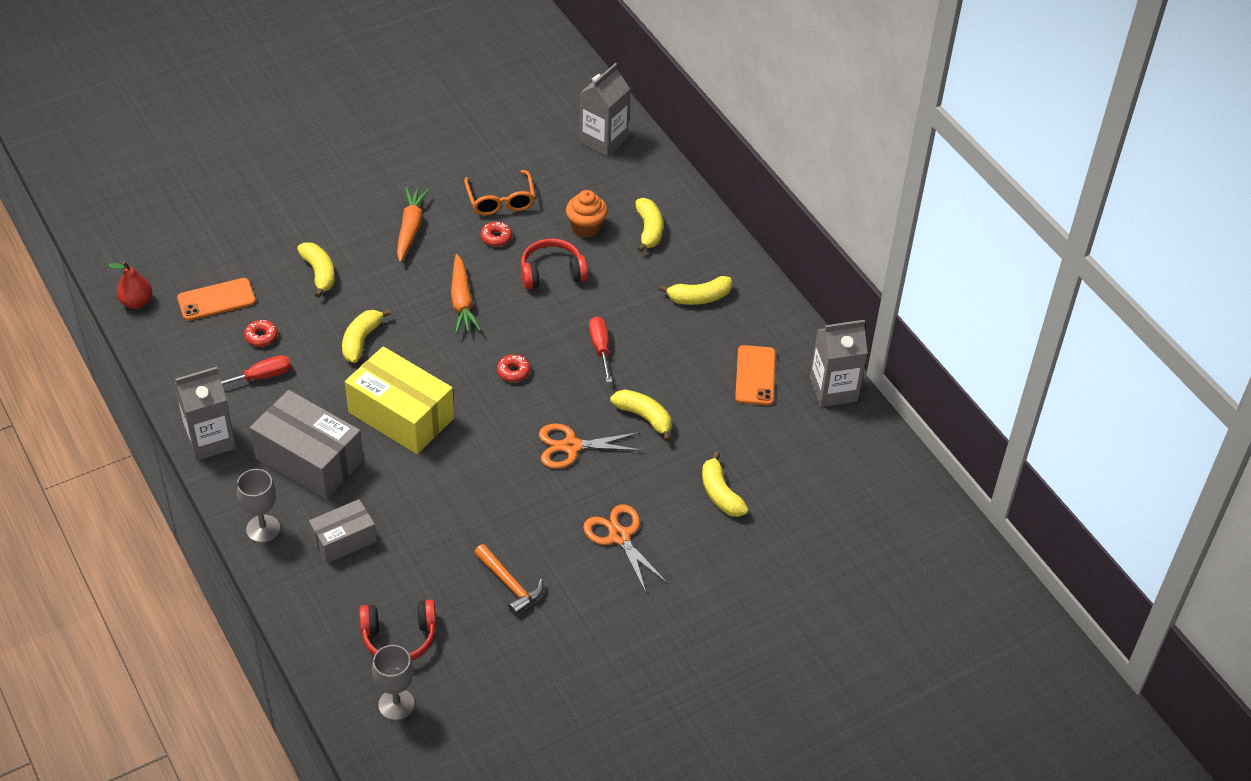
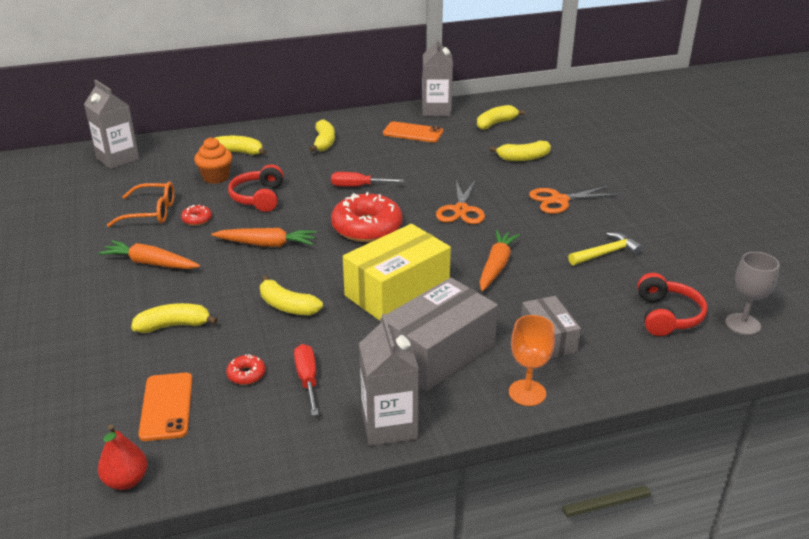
camera: 75 degrees left, 15 degrees down
grey goblet [237,469,280,543] -> orange goblet [509,315,555,406]
orange hammer [474,544,544,616] -> yellow hammer [568,232,643,265]
red donut [497,355,530,382] -> red donut [331,192,402,242], size x2.31
yellow banana [610,389,672,441] -> yellow banana moved to [477,105,525,130]
none -> orange carrot [479,230,520,291]

